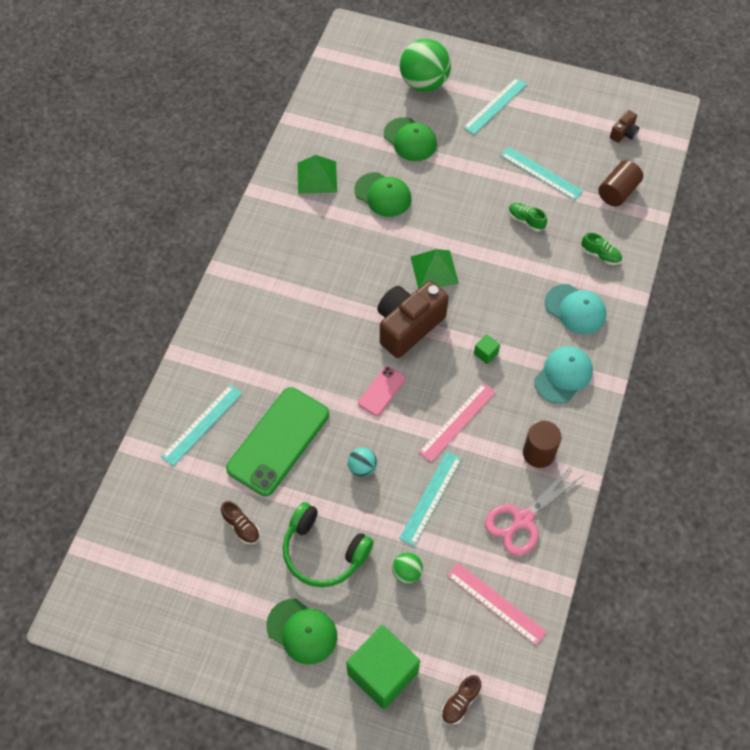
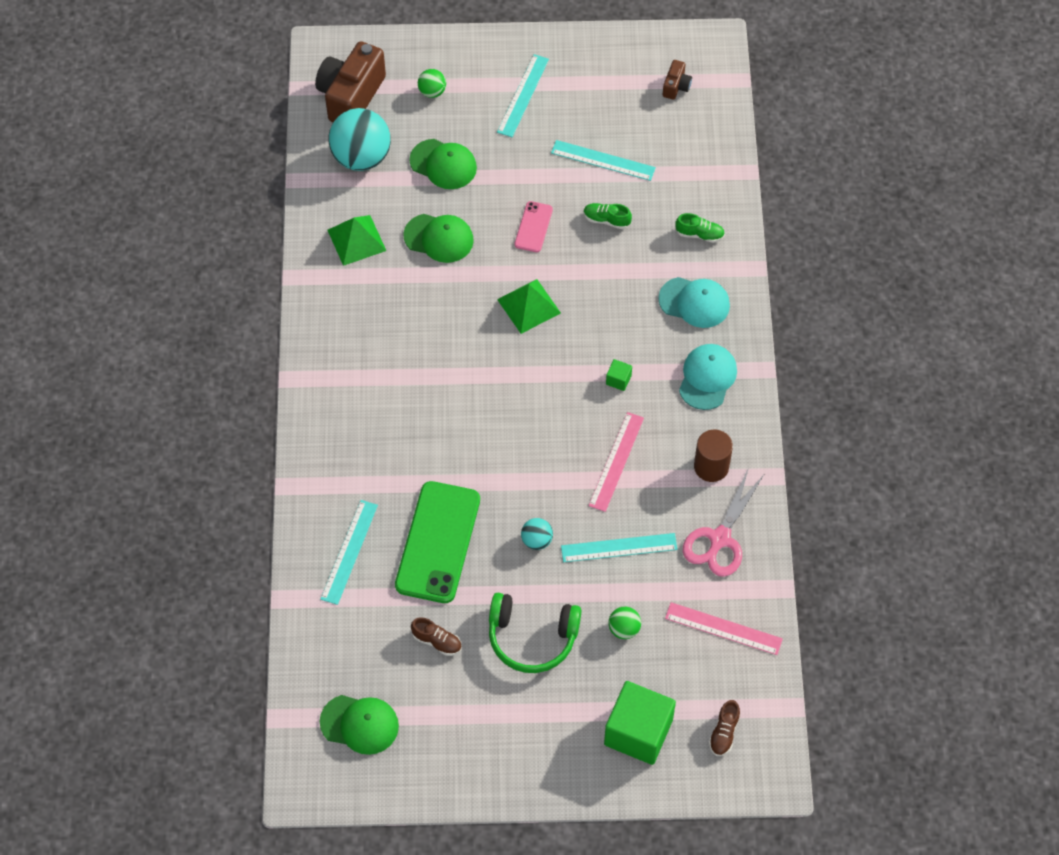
camera: 20 degrees left, 0 degrees up
green cap [266,599,337,665] -> green cap moved to [320,695,399,755]
pink phone [358,366,406,416] -> pink phone moved to [515,201,553,252]
brown camera [377,281,449,358] -> brown camera moved to [315,41,386,122]
turquoise ruler [399,451,462,546] -> turquoise ruler turned 75 degrees clockwise [561,533,678,562]
green ball [400,39,451,92] -> green ball [418,69,446,98], size x0.47
brown cylinder [598,160,643,207] -> none
none -> turquoise ball [328,108,391,171]

